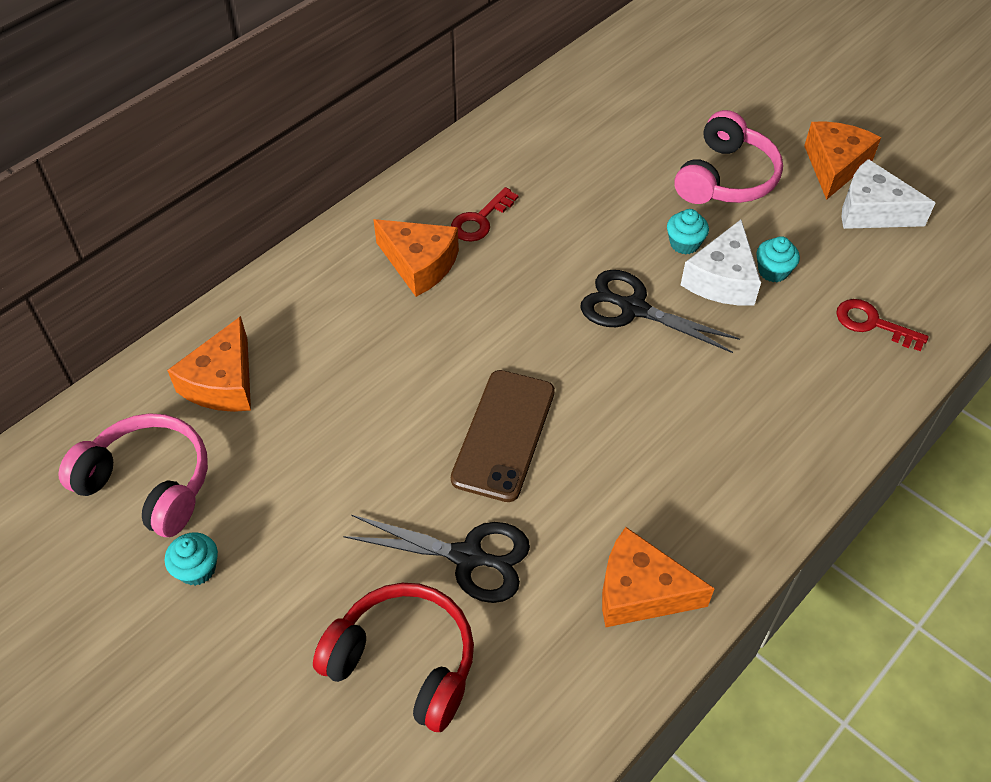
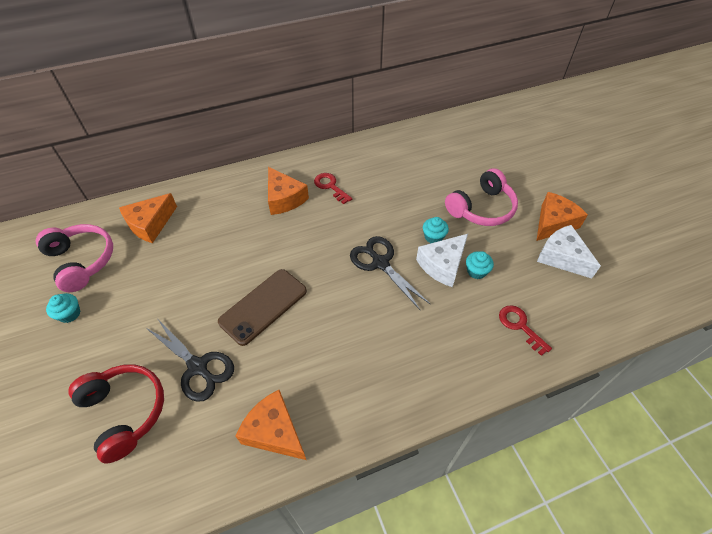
camera: 25 degrees right, 0 degrees up
red key [451,187,518,242] -> red key turned 75 degrees clockwise [314,173,352,204]

